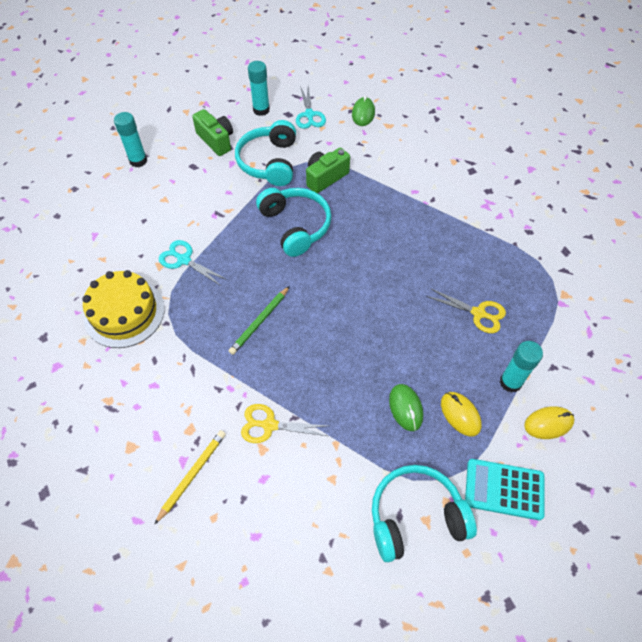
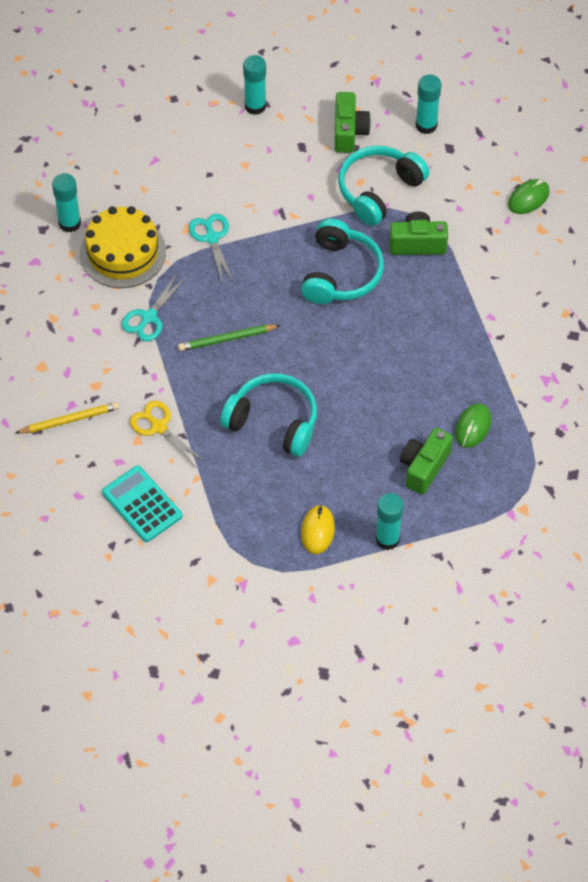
camera: 40 degrees right, 0 degrees up
turquoise scissors [296,86,326,129] -> turquoise scissors moved to [122,274,187,342]
turquoise headphones [372,465,477,562] -> turquoise headphones moved to [220,373,317,457]
green mouse [389,384,423,431] -> green mouse moved to [455,403,491,448]
yellow scissors [426,288,506,333] -> green camera [400,428,453,495]
turquoise calculator [465,459,544,520] -> turquoise calculator moved to [102,465,182,542]
yellow mouse [524,407,575,439] -> none
none -> turquoise glue stick [52,173,81,232]

